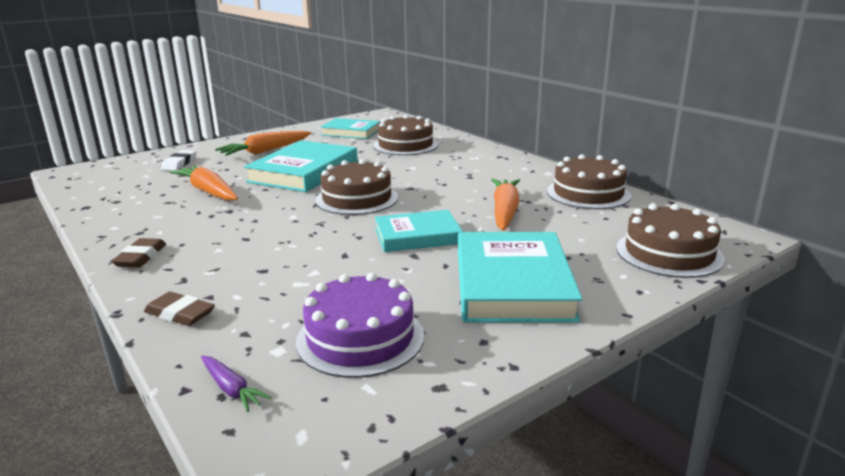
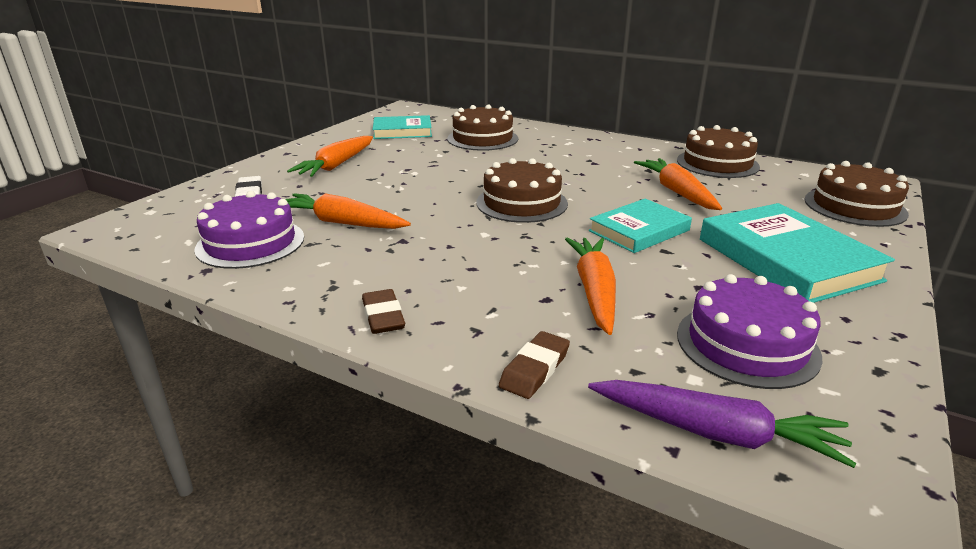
camera: 25 degrees left, 5 degrees up
brown eraser [144,292,215,326] -> brown eraser turned 60 degrees counterclockwise [499,331,570,399]
purple carrot [201,355,271,412] -> purple carrot [588,380,857,468], size x1.94
turquoise book [244,140,358,192] -> none
none -> purple cake [194,191,304,269]
none -> orange carrot [565,238,616,335]

